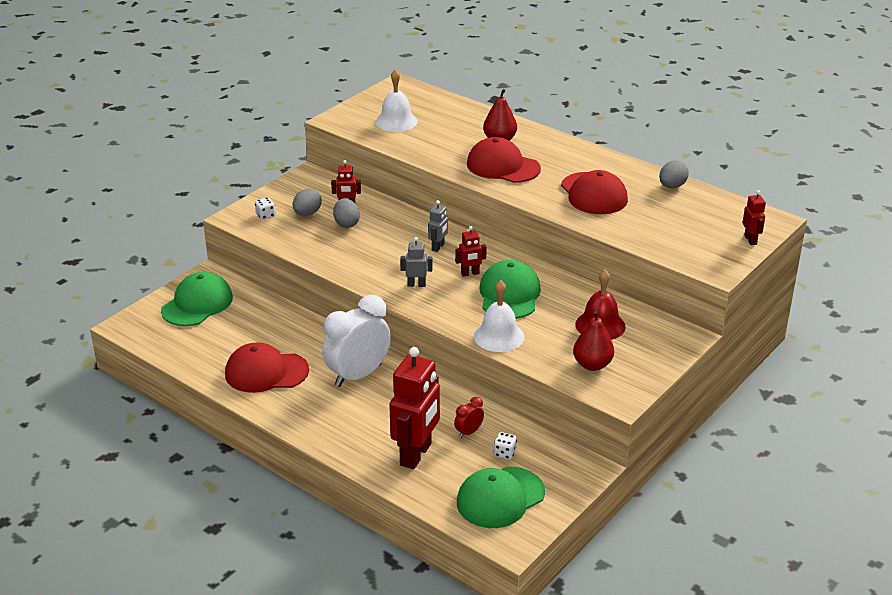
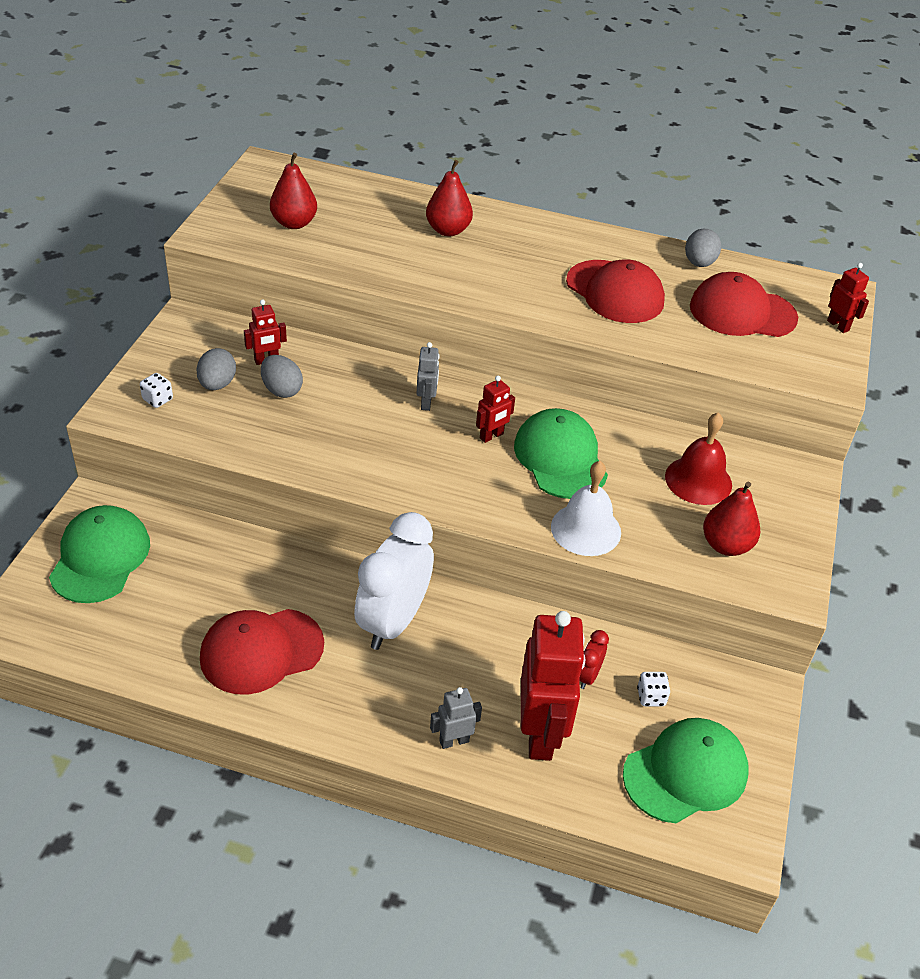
camera: 25 degrees left, 10 degrees up
white bell [375,69,418,132] -> red pear [270,153,317,229]
grey robot [400,237,432,287] -> grey robot moved to [430,687,482,749]
green cap [457,467,545,528] -> green cap turned 150 degrees counterclockwise [623,718,749,823]
red cap [467,137,541,183] -> red cap moved to [690,272,798,337]

